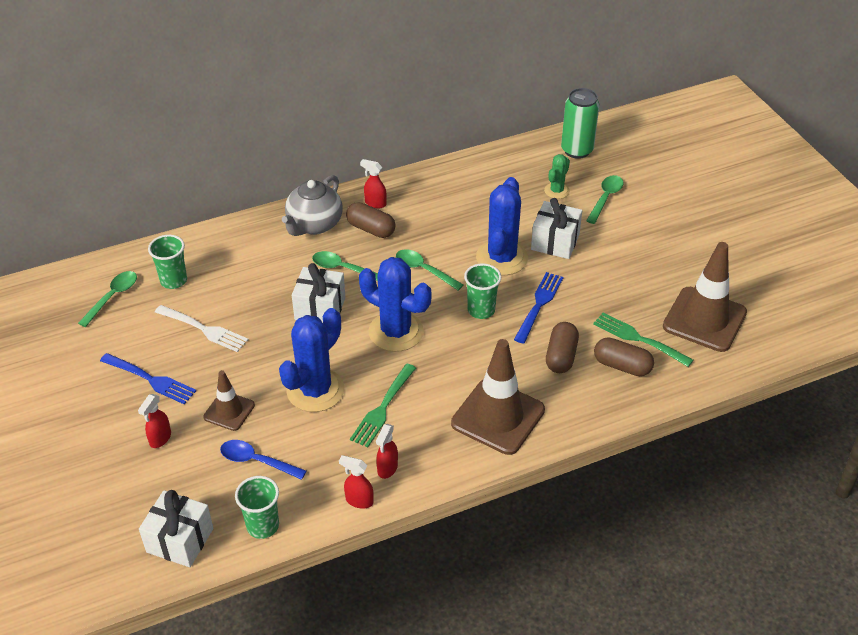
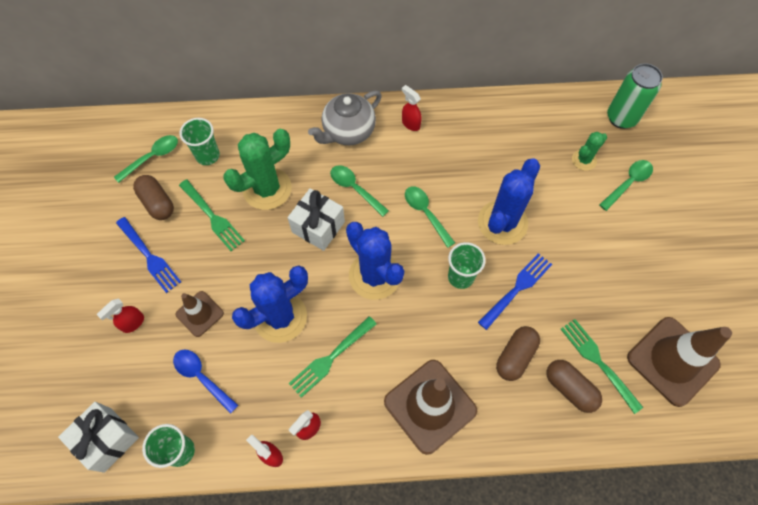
camera: 20 degrees right, 20 degrees up
white fork [155,305,248,352] -> green fork [179,180,245,251]
brown capsule [346,202,396,238] -> brown capsule moved to [133,175,174,220]
white gift [531,198,582,259] -> none
none -> green cactus [223,129,292,210]

